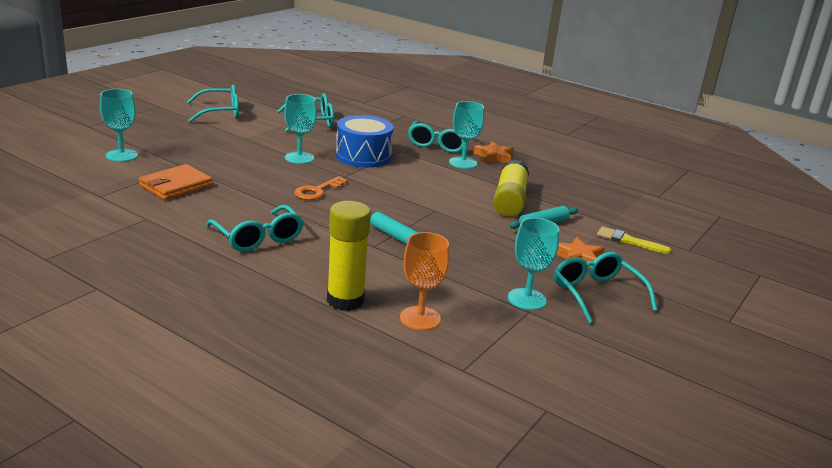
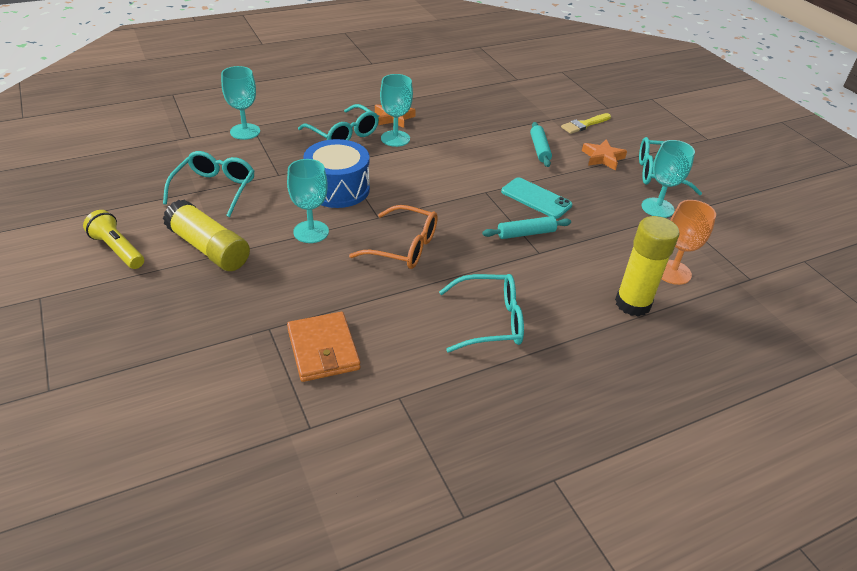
camera: 60 degrees left, 15 degrees up
turquoise goblet [100,89,138,162] -> turquoise goblet moved to [221,66,260,140]
turquoise glasses [187,84,239,122] -> yellow flashlight [83,210,144,269]
orange key [294,176,348,200] -> orange glasses [349,205,438,269]
yellow glue stick [493,159,529,217] -> yellow glue stick moved to [163,199,250,271]
none -> turquoise phone [501,177,572,219]

